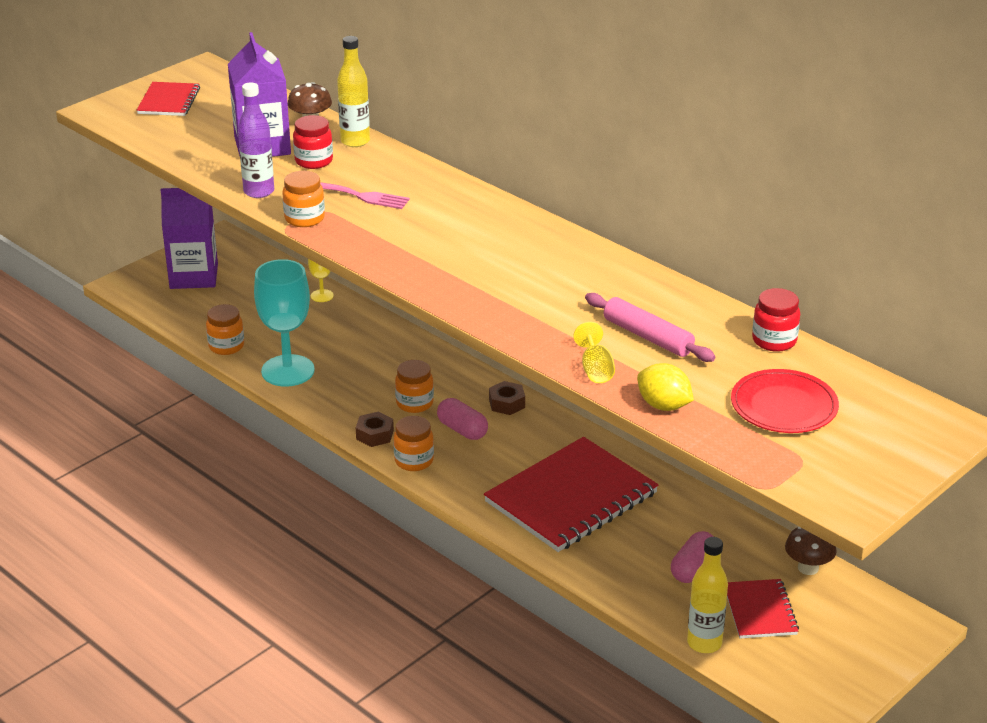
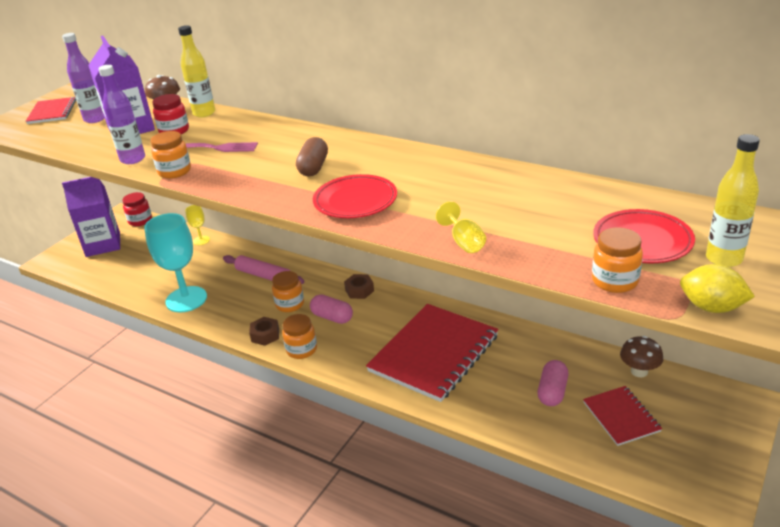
camera: 10 degrees left, 0 degrees up
orange jar [206,304,244,355] -> orange jar moved to [592,227,643,293]
pink rolling pin [585,293,715,362] -> pink rolling pin moved to [223,255,304,284]
yellow lemon [637,363,694,411] -> yellow lemon moved to [680,264,755,313]
yellow bottle [687,537,728,653] -> yellow bottle moved to [706,134,760,267]
red jar [752,288,800,352] -> red jar moved to [122,192,152,226]
none -> purple bottle [62,33,105,123]
none -> brown capsule [296,137,328,176]
none -> red plate [313,174,397,218]

